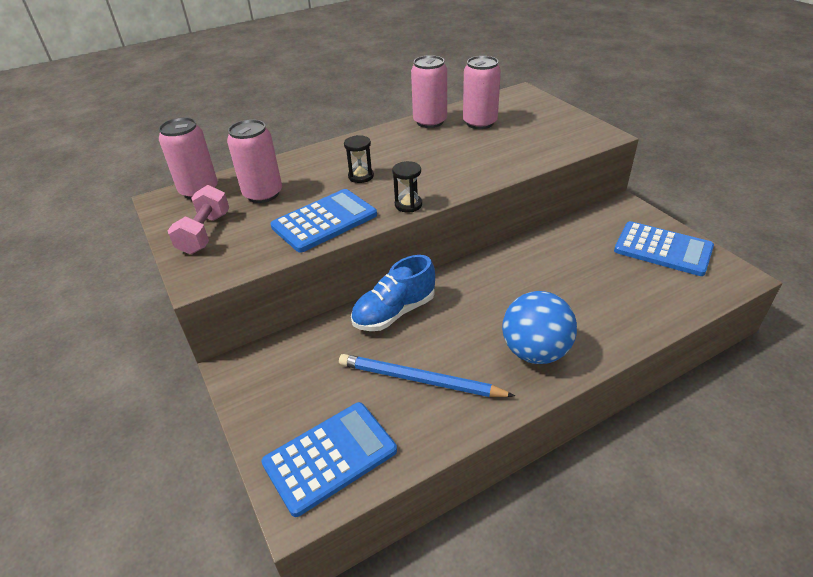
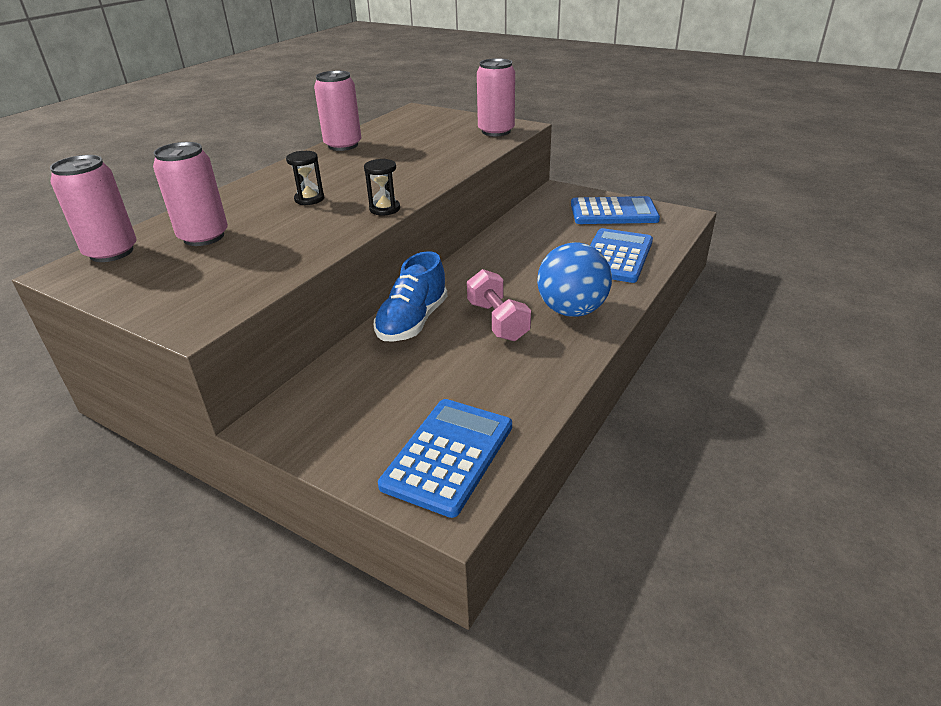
camera: 30 degrees left, 5 degrees down
pink dumbbell [168,185,229,254] -> pink dumbbell moved to [467,269,531,341]
blue calculator [271,189,377,253] -> blue calculator moved to [590,228,653,283]
blue pencil [339,354,515,397] -> none
pink can [463,56,501,129] -> pink can moved to [477,58,515,136]

